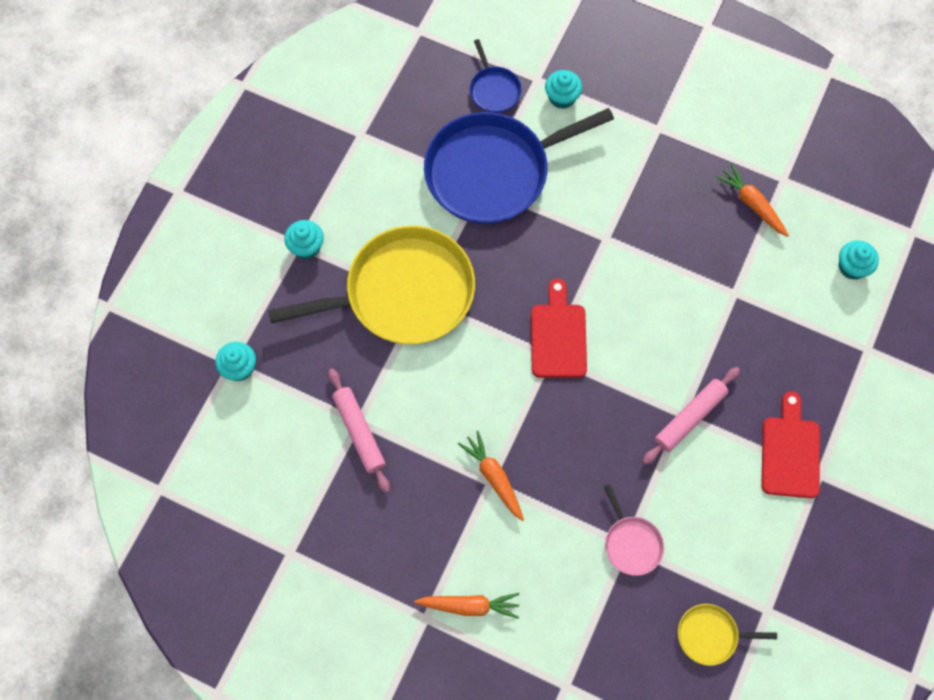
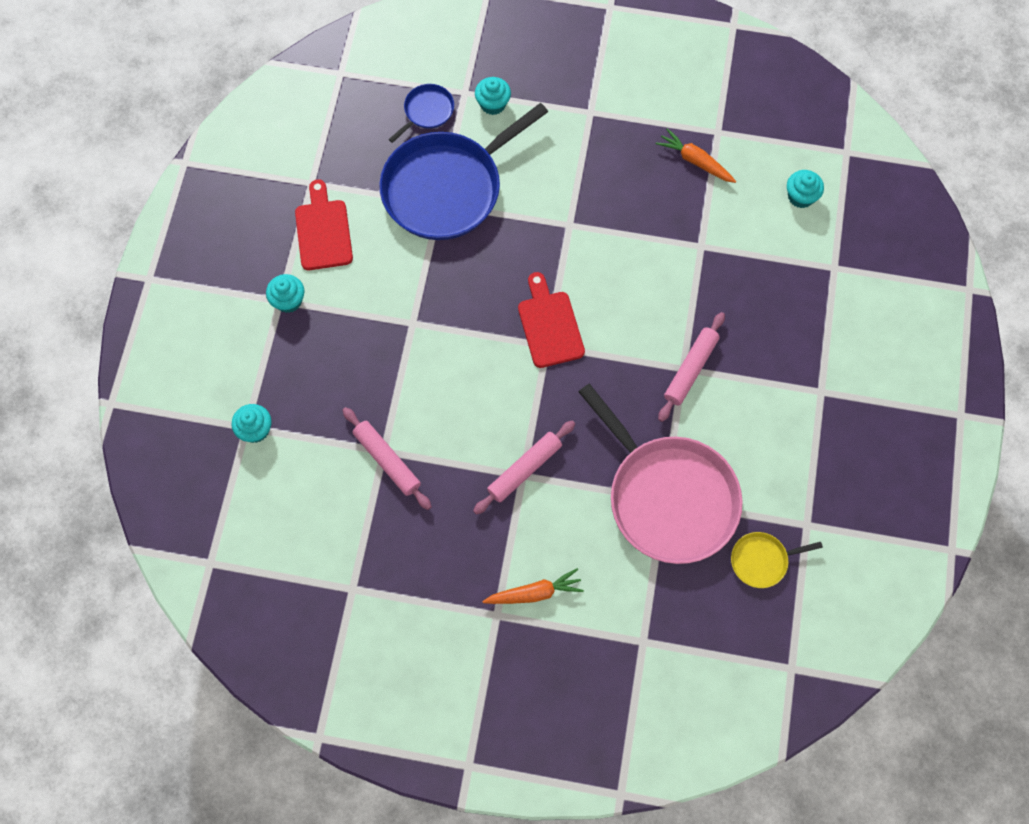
camera: 15 degrees left, 0 degrees up
yellow pan [268,226,475,344] -> none
orange carrot [458,431,524,521] -> pink rolling pin [473,420,575,515]
blue pan [470,39,522,113] -> blue pan turned 105 degrees counterclockwise [389,84,454,143]
pink pan [604,484,664,576] -> pink pan [579,384,743,564], size x2.31
red cutting board [762,391,820,498] -> red cutting board moved to [295,180,353,270]

